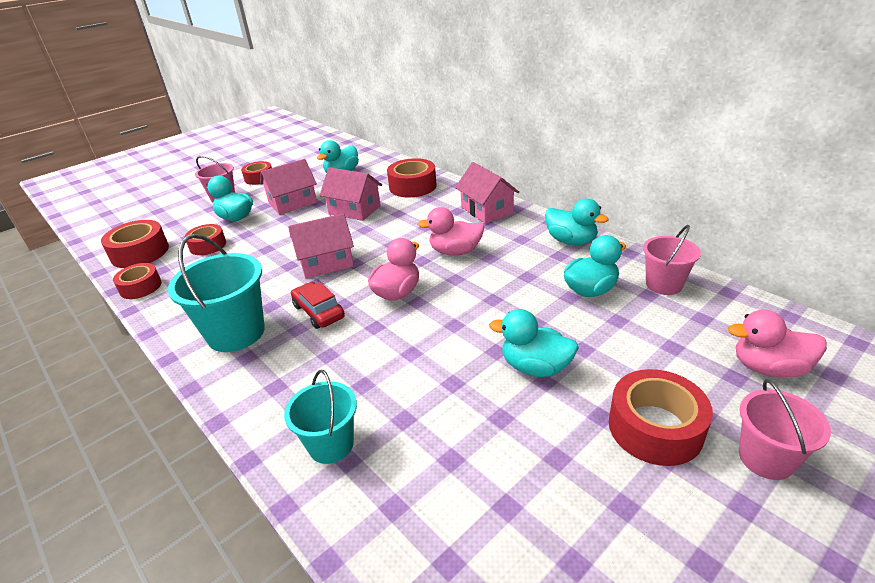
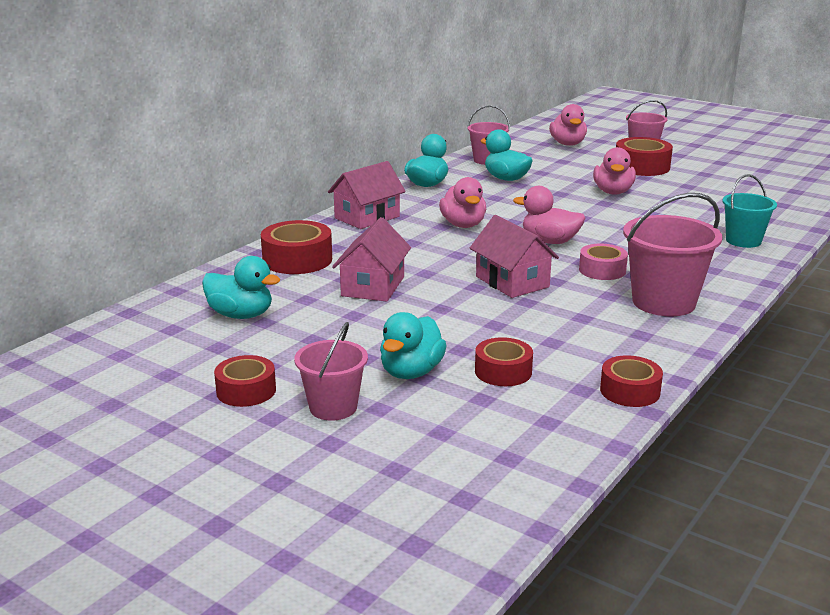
camera: 105 degrees left, 10 degrees down
red tape [101,220,169,268] -> none
turquoise bucket [168,234,265,352] -> pink bucket [623,193,723,316]
pink house [260,159,317,215] -> none
red car [291,282,345,329] -> pink tape [579,244,628,280]
turquoise duck [489,309,579,377] -> pink duck [593,147,636,194]

